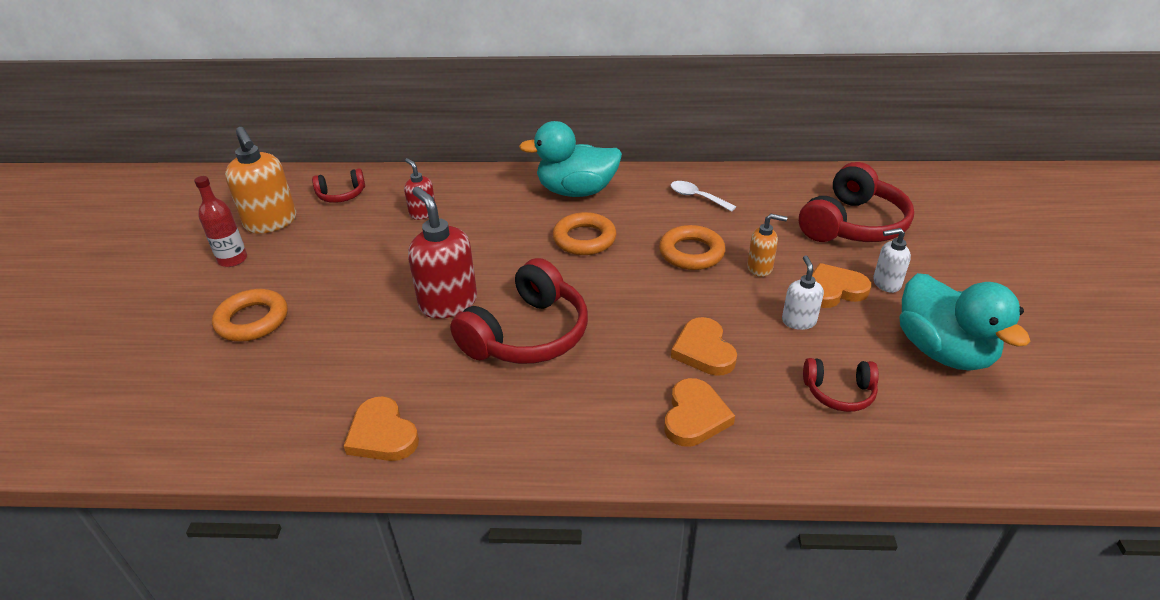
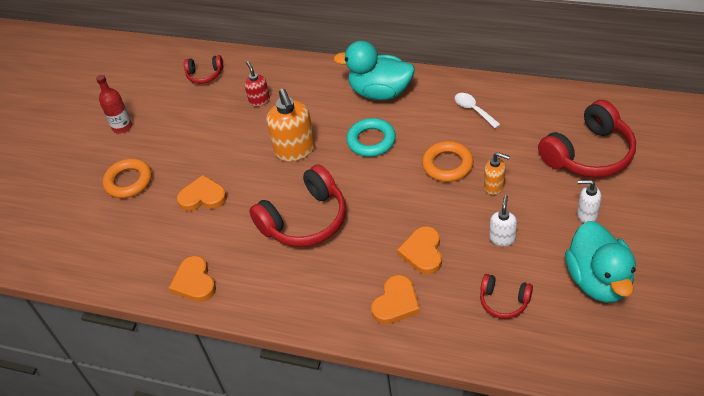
camera: 20 degrees right, 10 degrees up
orange soap dispenser [225,127,296,234] -> orange soap dispenser moved to [267,89,315,162]
red soap dispenser [408,187,477,319] -> none
orange ring [553,212,616,255] -> turquoise ring [346,118,396,157]
orange heart [812,263,871,308] -> orange heart moved to [177,175,227,211]

